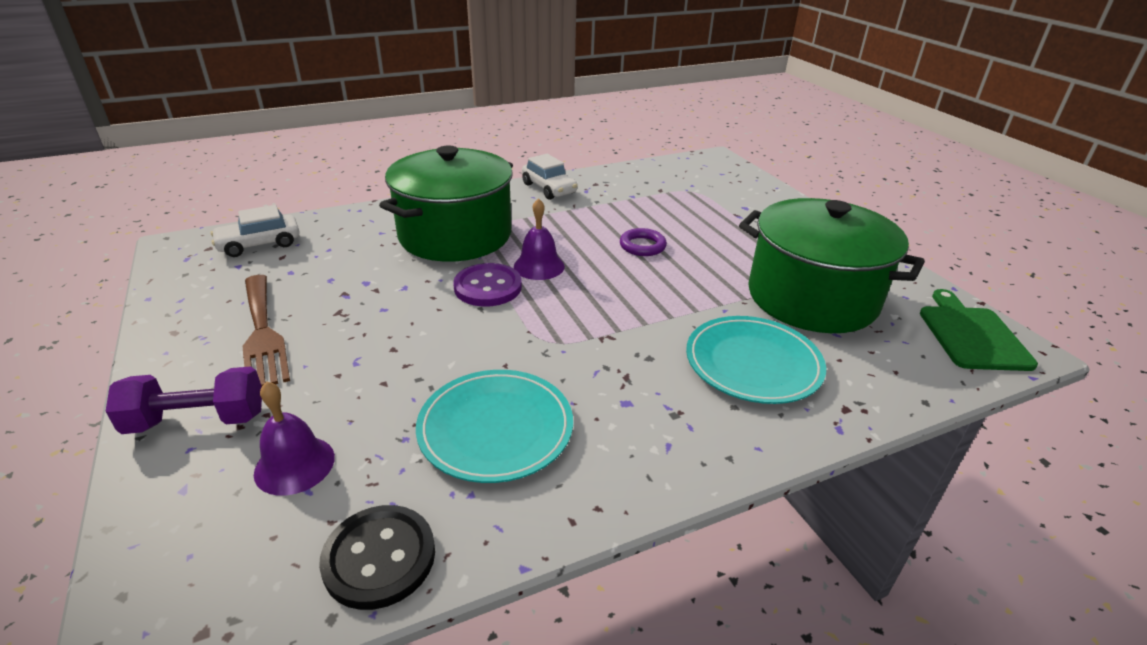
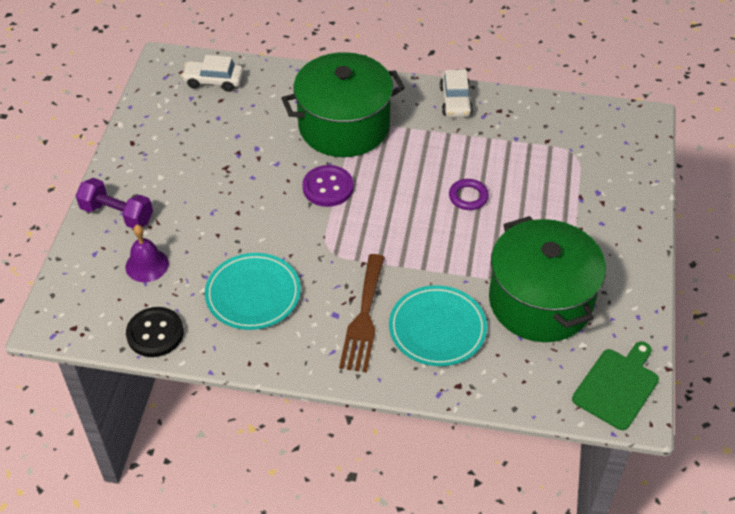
camera: 35 degrees right, 15 degrees up
brown fork [243,275,290,386] -> brown fork moved to [339,254,385,373]
purple bell [514,198,565,280] -> none

